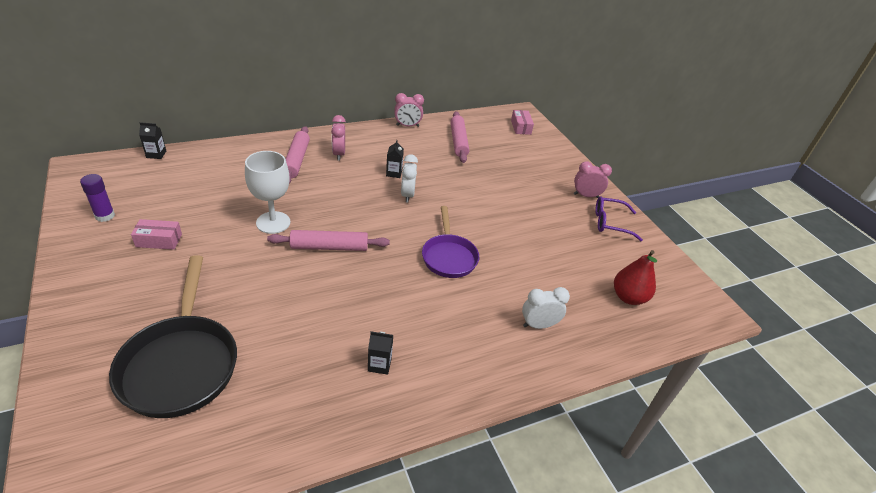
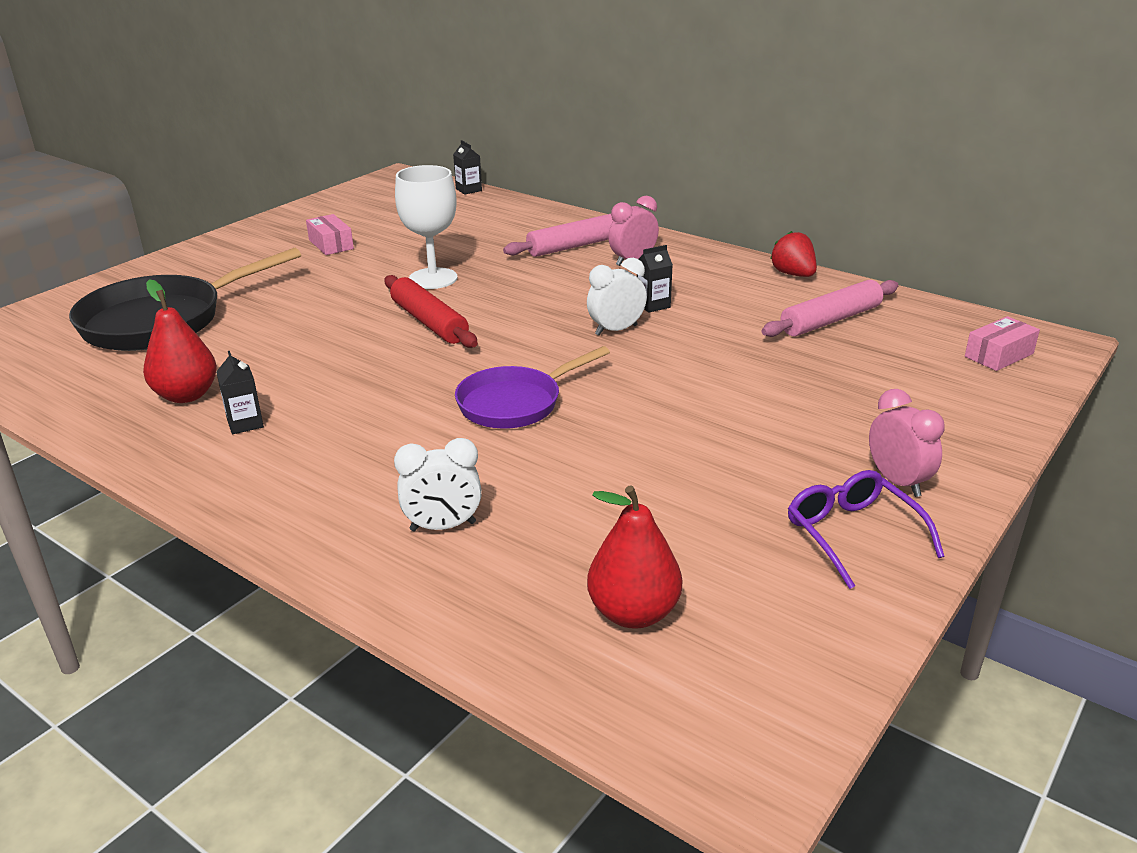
camera: 65 degrees right, 10 degrees down
purple glue stick [80,174,115,222] -> none
pink rolling pin [267,230,390,251] -> red rolling pin [384,275,478,348]
pink clock [394,93,424,127] -> red strawberry [770,231,817,277]
white clock [522,287,570,329] -> white clock turned 120 degrees clockwise [394,438,482,532]
none -> red pear [143,279,217,403]

